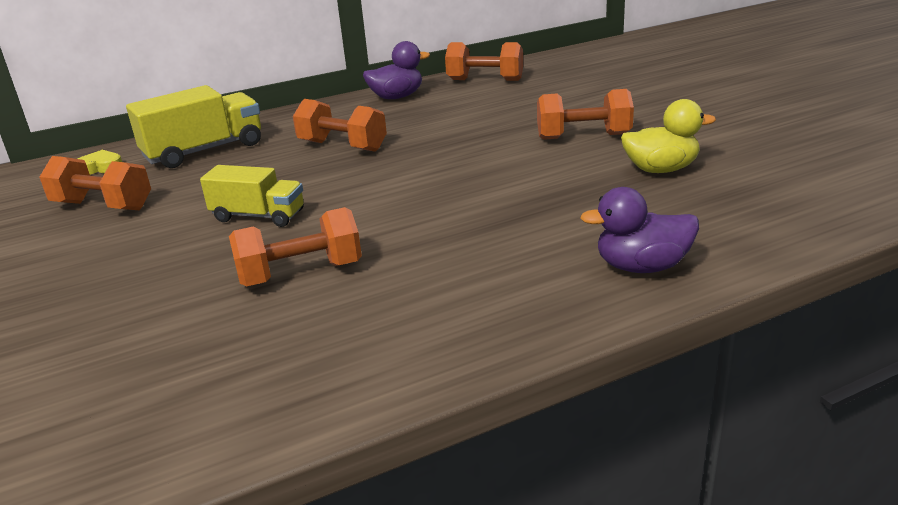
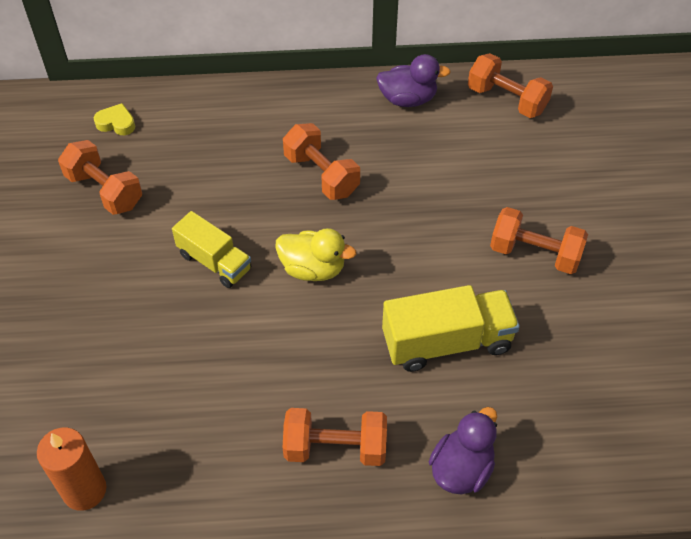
camera: 20 degrees right, 25 degrees up
yellow truck [126,85,261,168] -> yellow truck moved to [382,285,520,372]
orange dumbbell [229,207,362,286] -> orange dumbbell moved to [283,408,387,466]
purple duck [580,187,699,273] -> purple duck turned 105 degrees clockwise [429,407,497,495]
yellow duck [621,99,716,173] -> yellow duck moved to [275,228,356,281]
none -> orange candle [37,428,106,511]

